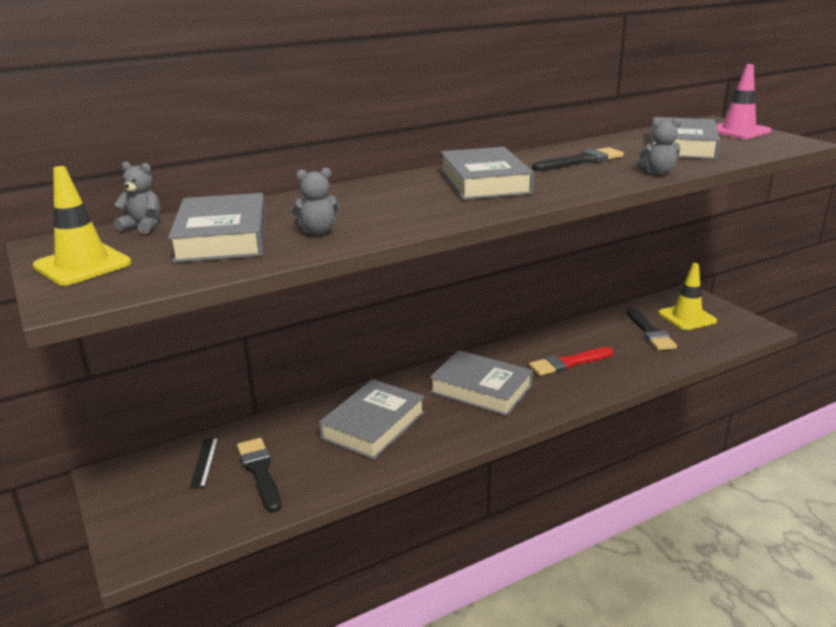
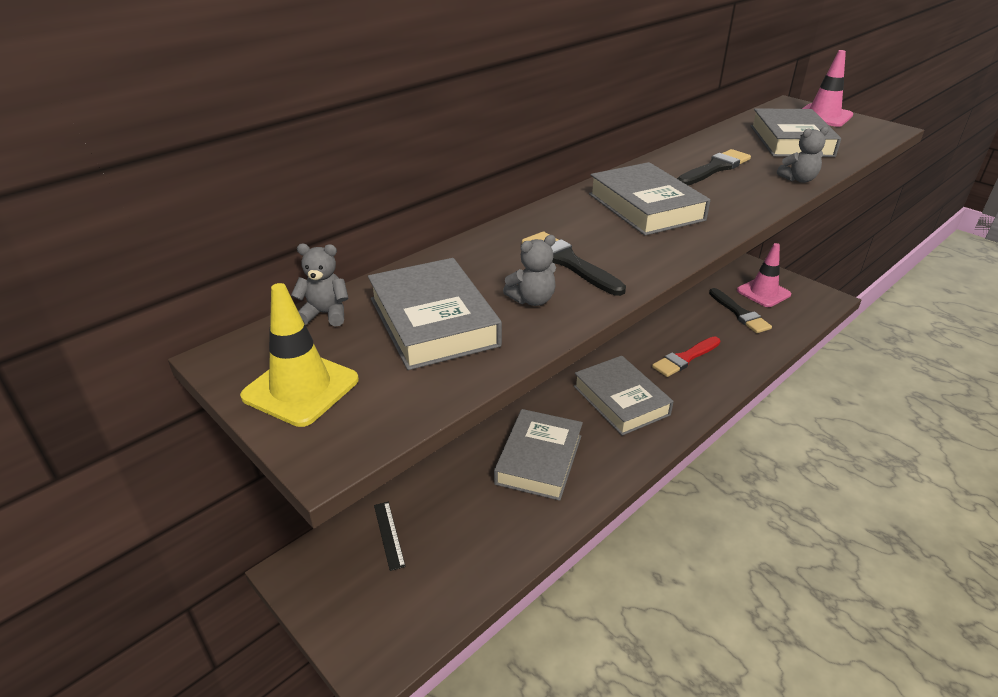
camera: 15 degrees left, 10 degrees up
black brush [237,438,281,512] -> black brush moved to [522,232,626,296]
grey book [430,350,533,416] -> grey book turned 45 degrees clockwise [574,356,674,436]
yellow traffic cone [658,263,717,330] -> pink traffic cone [737,243,791,307]

